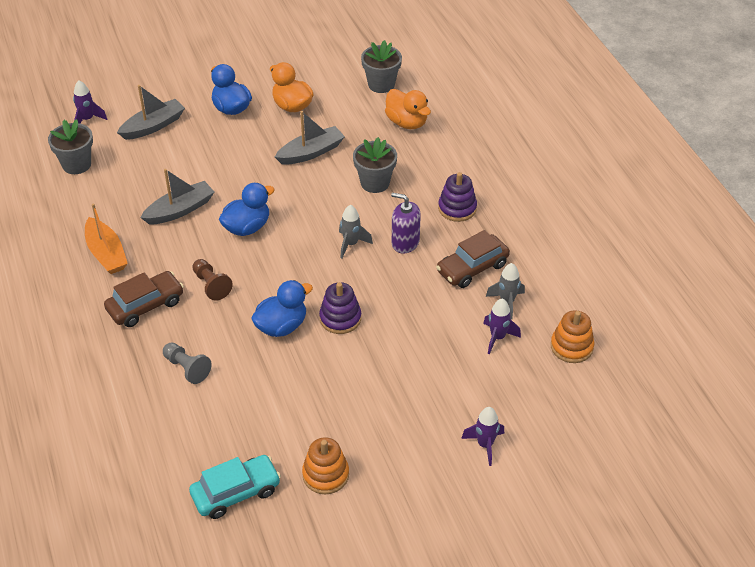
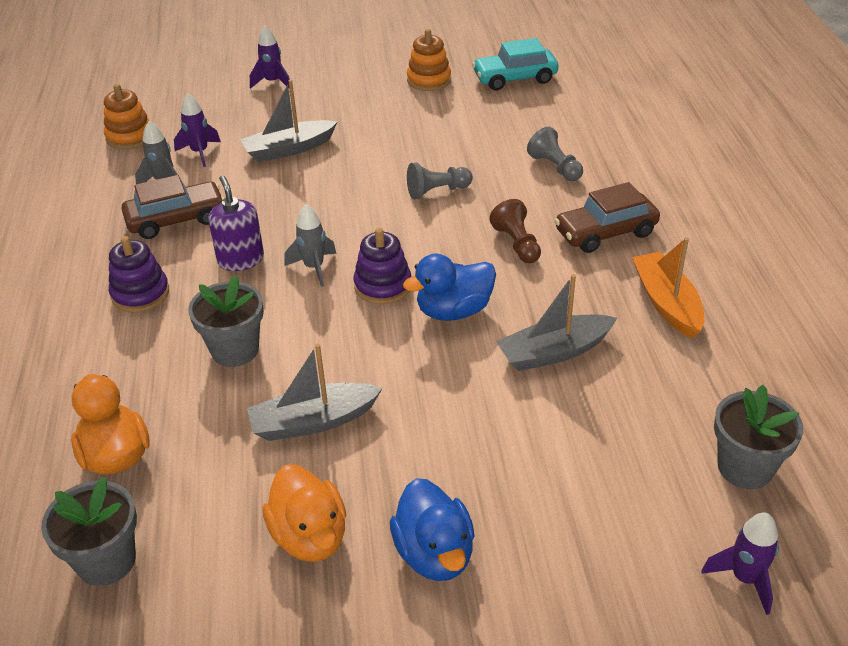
camera: 165 degrees left, 5 degrees down
grey boat [117,85,185,140] -> grey boat moved to [240,80,337,162]
blue duck [251,280,313,337] -> grey pawn [407,162,473,200]
purple stacking toy [319,282,361,334] -> purple stacking toy moved to [353,228,411,304]
purple soap dispenser [391,193,421,253] -> purple soap dispenser turned 150 degrees counterclockwise [208,175,264,271]

